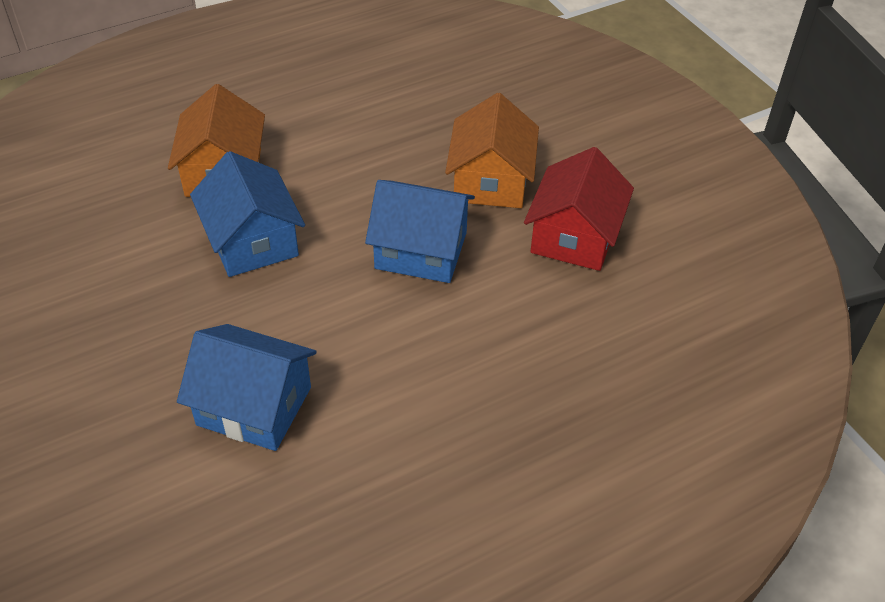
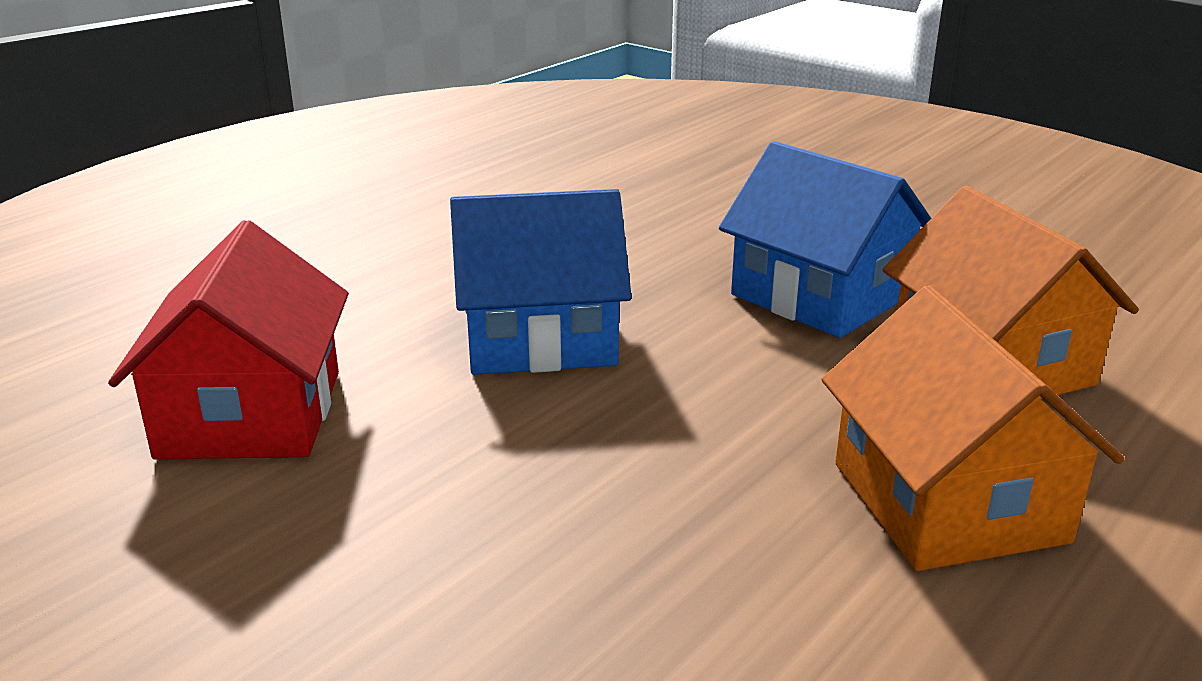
camera: 160 degrees right, 20 degrees down
blue house [177,324,317,451] -> none
orange house [445,93,539,208] -> orange house moved to [822,286,1124,571]

